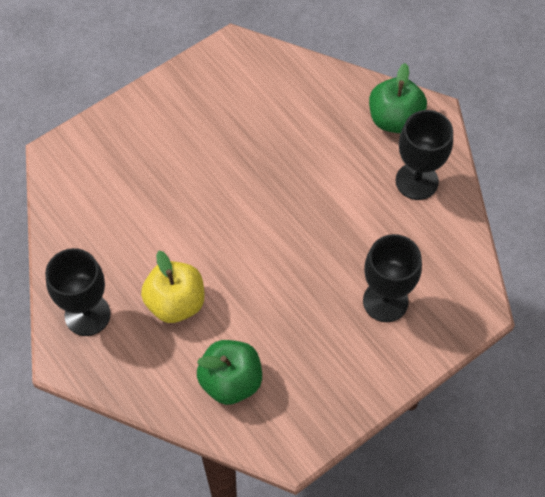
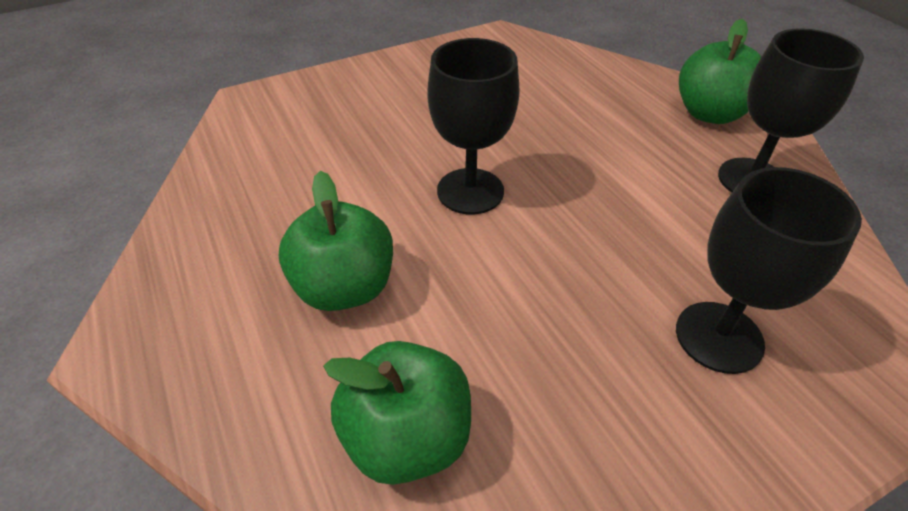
camera: 10 degrees right, 15 degrees down
black goblet [45,248,111,336] -> black goblet moved to [427,38,520,215]
yellow apple [141,251,204,323] -> green apple [279,171,393,311]

